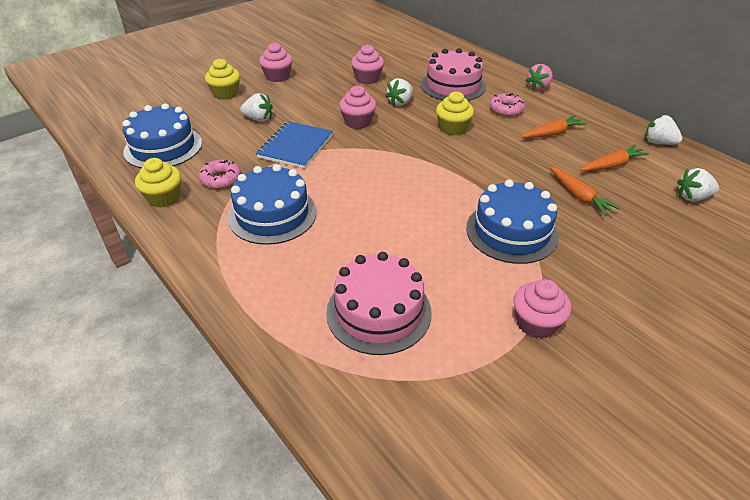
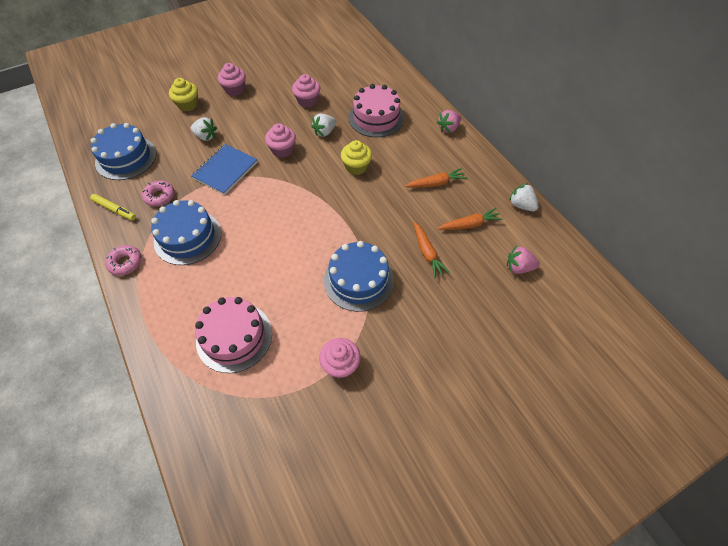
camera: 10 degrees right, 15 degrees up
yellow cupcake [135,158,181,208] -> yellow marker [90,194,136,220]
pink donut [490,93,525,116] -> pink donut moved to [105,245,142,276]
white strawberry [677,168,719,202] -> pink strawberry [507,246,540,274]

